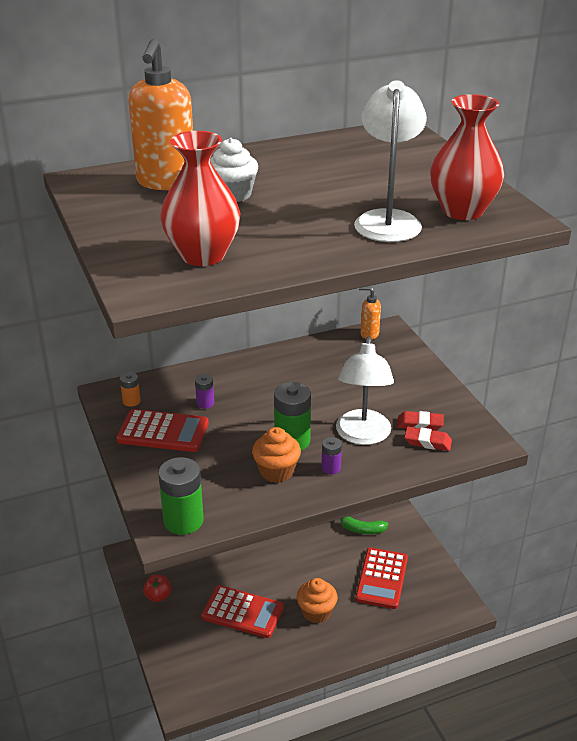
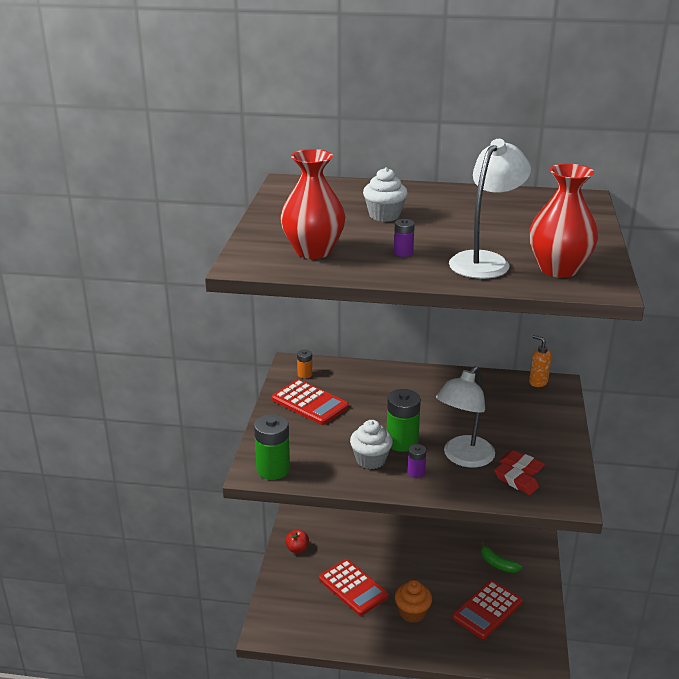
camera: 30 degrees right, 5 degrees down
orange soap dispenser [128,39,193,190] -> none
purple battery [195,374,214,409] -> purple battery moved to [394,219,415,257]
orange cupcake [252,427,301,483] -> white cupcake [350,420,393,469]

